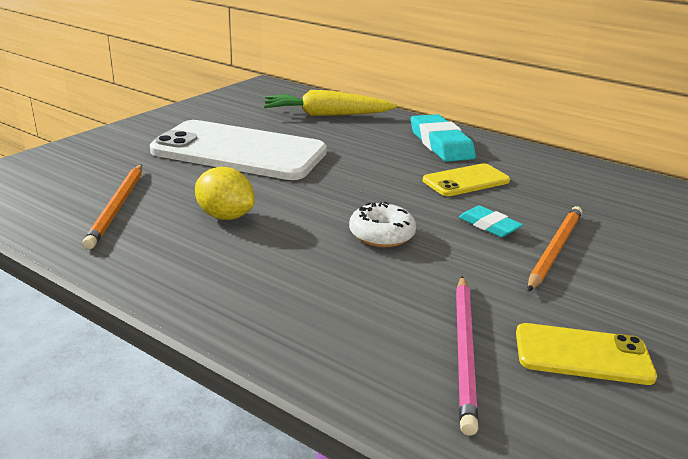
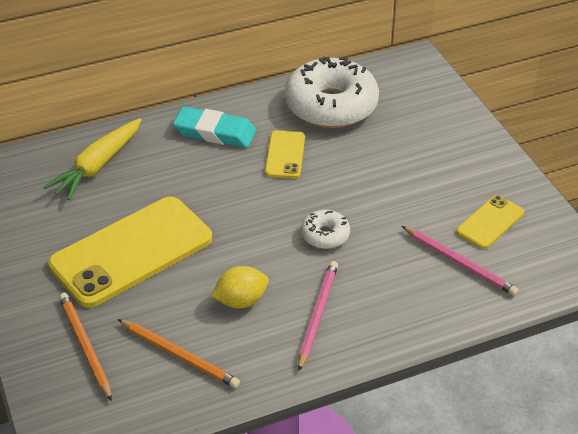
camera: 55 degrees left, 15 degrees up
white phone [150,120,327,180] -> yellow phone [48,197,212,308]
turquoise eraser [459,205,523,237] -> none
orange pencil [528,206,582,291] -> orange pencil moved to [59,293,112,401]
none -> white donut [285,56,379,128]
none -> pink pencil [298,261,338,371]

